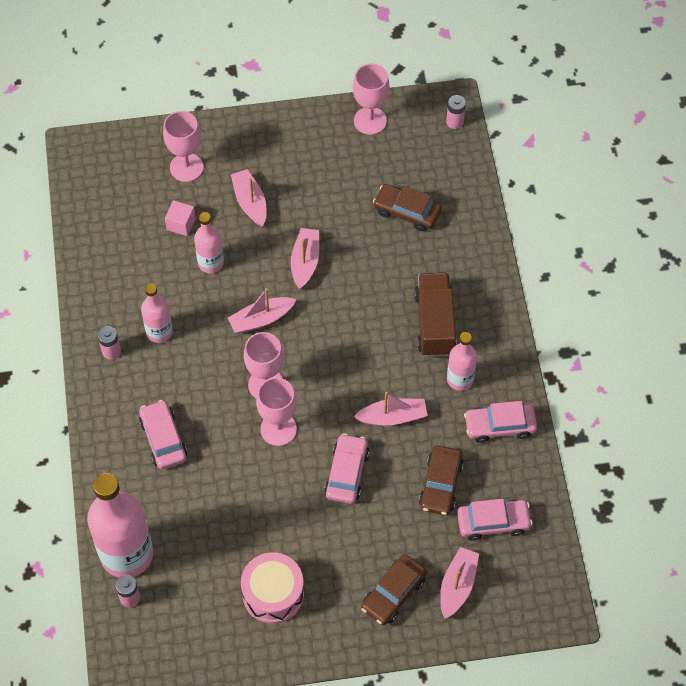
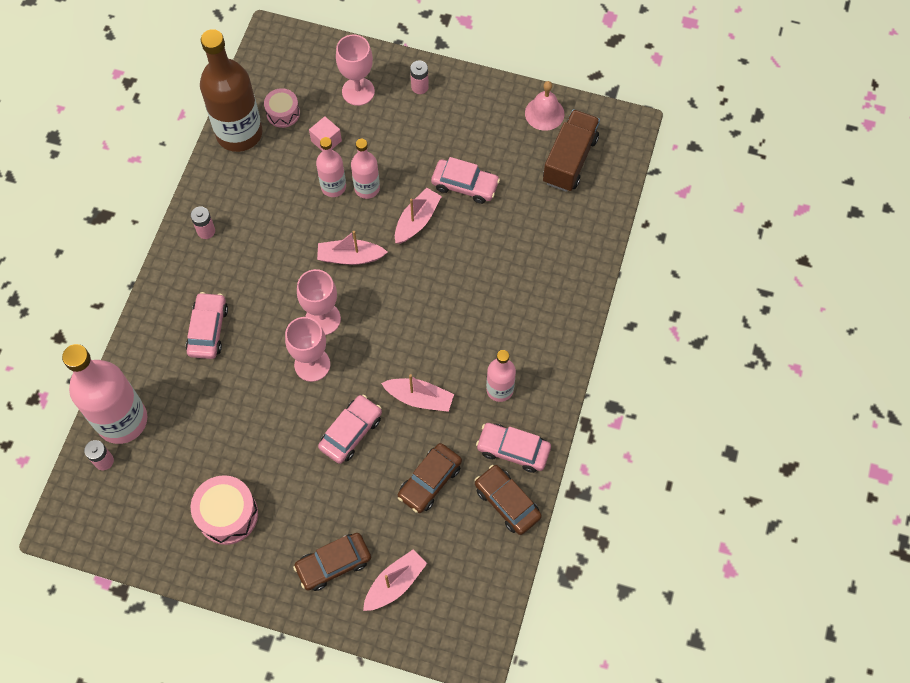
camera: 25 degrees right, 5 degrees up
pink bottle [141,283,173,343] -> pink bottle moved to [351,139,380,199]
pink boat [231,169,266,227] -> none
pink goblet [353,63,389,135] -> pink bell [525,81,564,131]
brown car [373,184,442,231] -> brown car moved to [475,465,542,535]
brown truck [414,272,457,357] -> brown truck moved to [543,109,600,192]
pink battery [446,95,466,129] -> pink battery moved to [410,60,429,94]
pink car [457,499,533,541] -> pink car moved to [431,157,500,204]
none -> brown bottle [200,29,262,152]
none -> pink drum [264,88,300,128]

